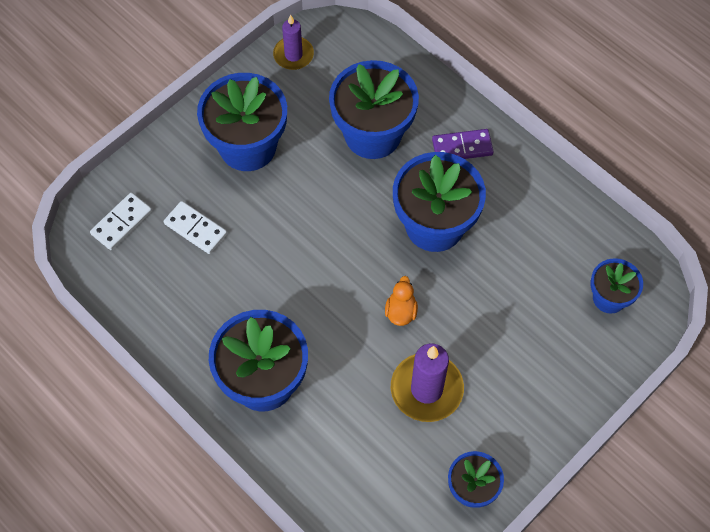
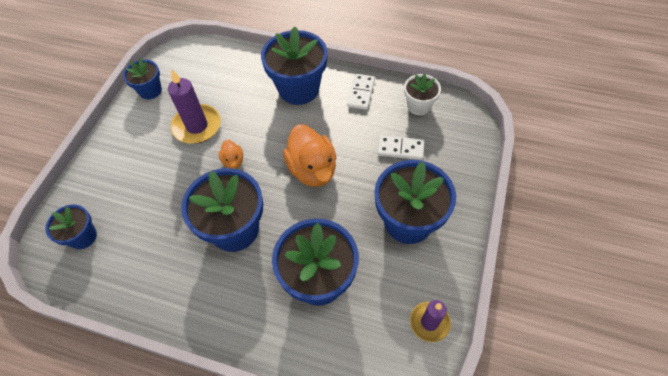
camera: 155 degrees right, 5 degrees down
white domino [90,193,152,250] -> white domino moved to [347,74,375,110]
purple domino [432,129,494,159] -> none
none -> orange duck [283,124,336,187]
none -> white flower pot [404,74,441,115]

